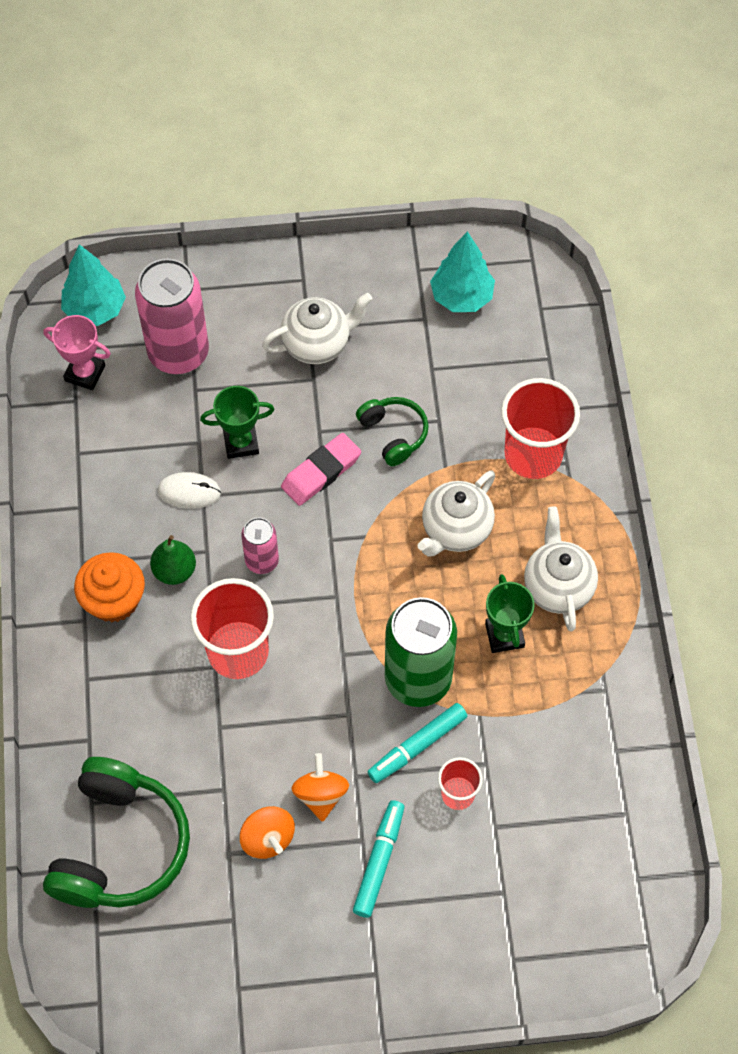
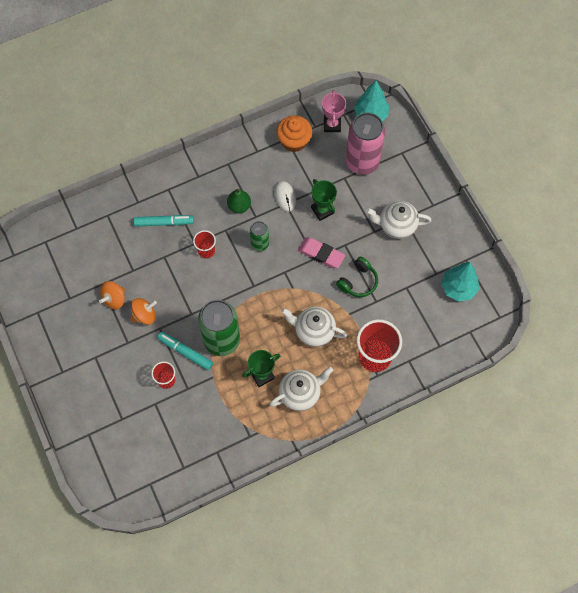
camera: 70 degrees right, 5 degrees up
green headphones [43,757,190,908] -> none
orange cupcake [74,552,145,622] -> orange cupcake moved to [277,115,312,152]
red cup [191,578,274,679] -> red cup [193,230,216,259], size x0.53
pink can [241,518,279,574] -> green can [250,221,269,251]
white teapot [262,293,372,364] -> white teapot turned 135 degrees clockwise [366,201,432,239]
turquoise marker [353,800,405,918] -> turquoise marker moved to [134,215,194,226]

